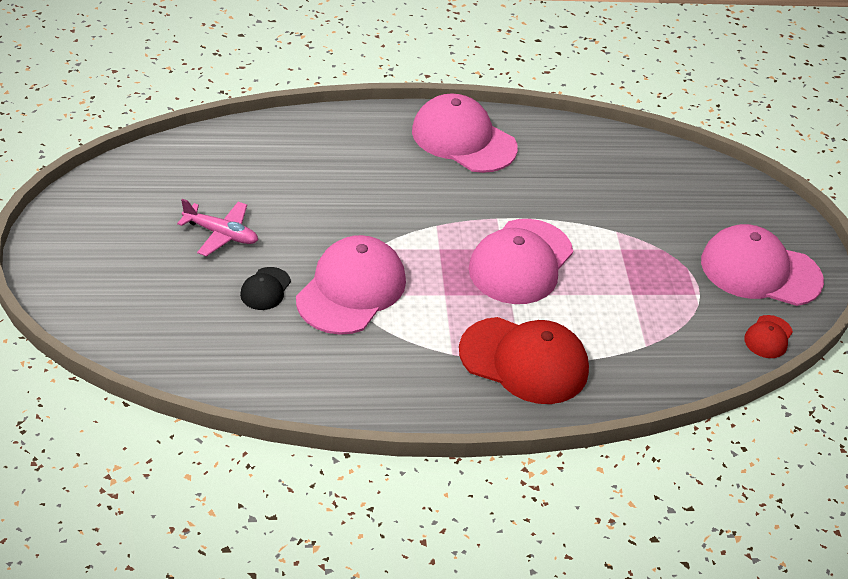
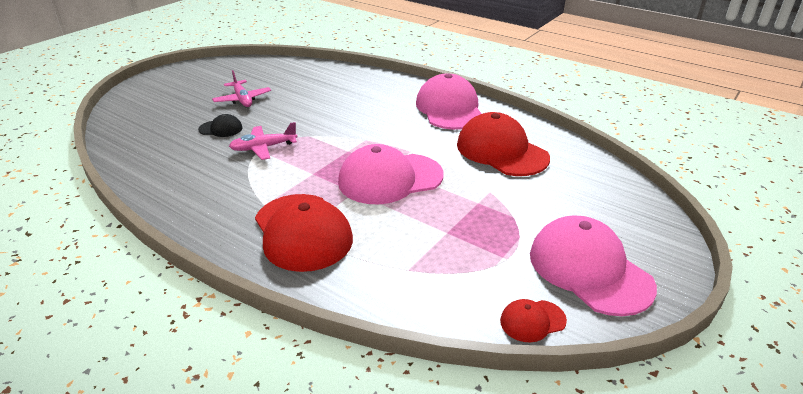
camera: 45 degrees right, 10 degrees down
black cap [240,267,291,310] -> black cap turned 150 degrees counterclockwise [198,114,243,137]
pink cap [296,235,406,335] -> pink plane [229,122,297,160]
none -> red cap [457,112,550,176]

